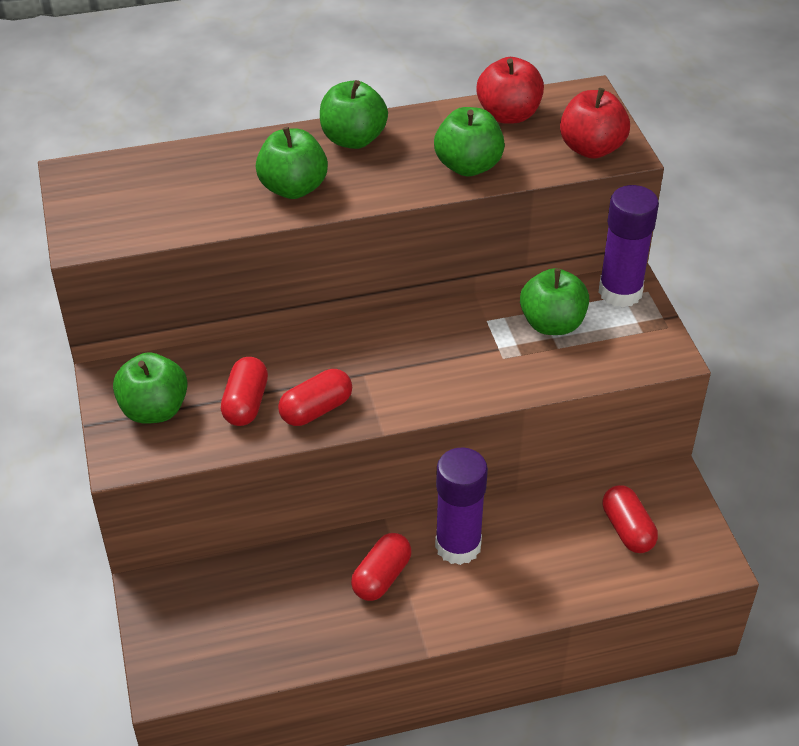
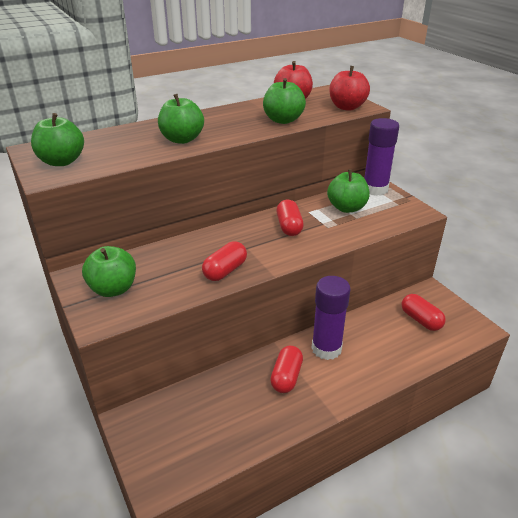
camera: 15 degrees left, 10 degrees down
red capsule [221,357,268,426] -> red capsule moved to [276,200,304,236]
green apple [320,80,388,149] -> green apple moved to [31,113,84,166]

